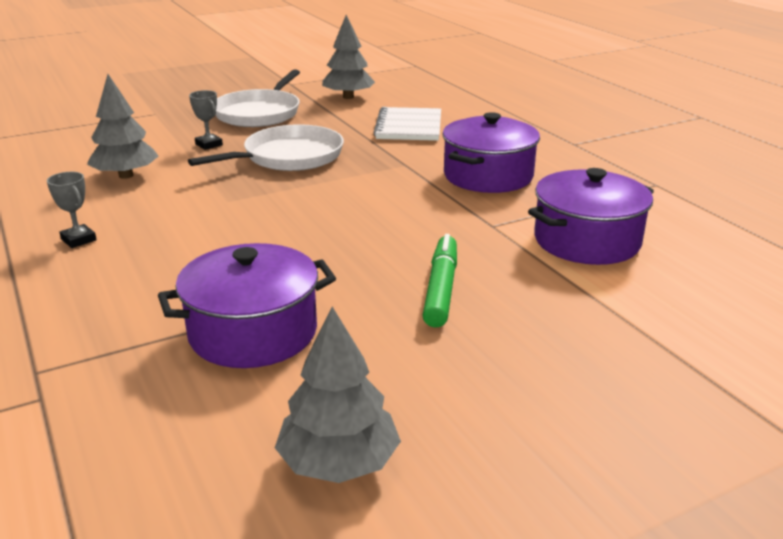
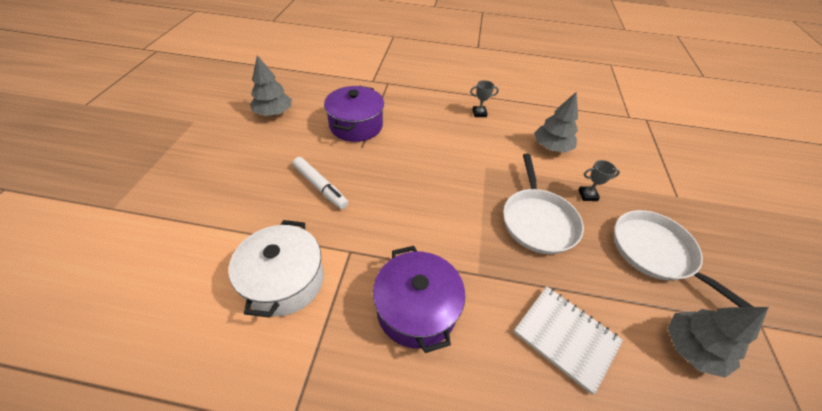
camera: 125 degrees right, 20 degrees up
green marker [422,234,457,327] -> white marker [293,157,348,209]
purple pot [528,168,654,265] -> white pot [229,220,324,318]

